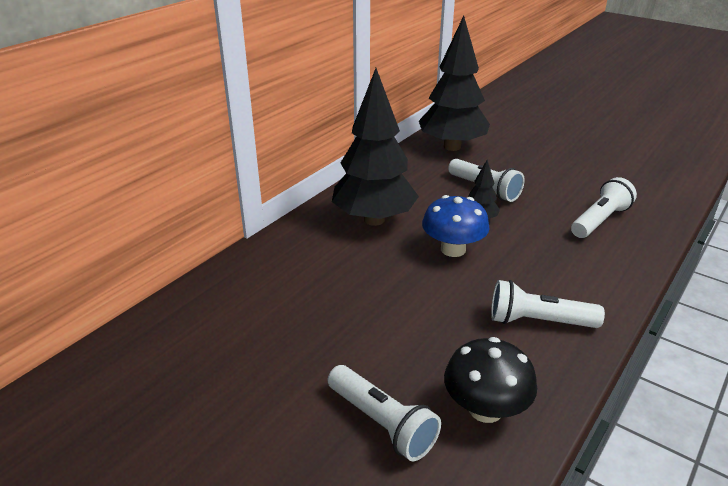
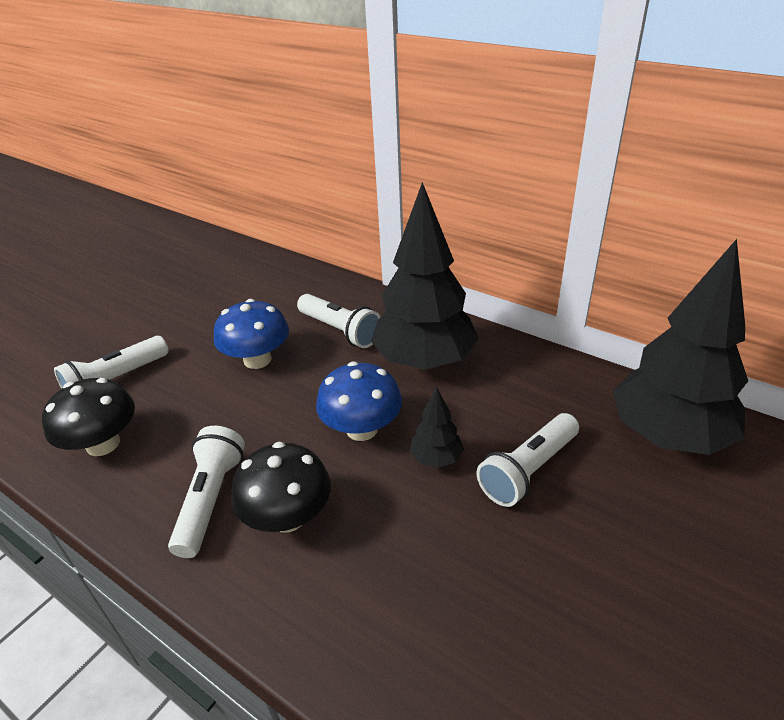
camera: 90 degrees right, 5 degrees up
white flashlight [571,177,637,238] -> white flashlight moved to [297,294,380,348]
none -> blue mushroom [214,299,289,369]
none -> black mushroom [231,442,331,533]

